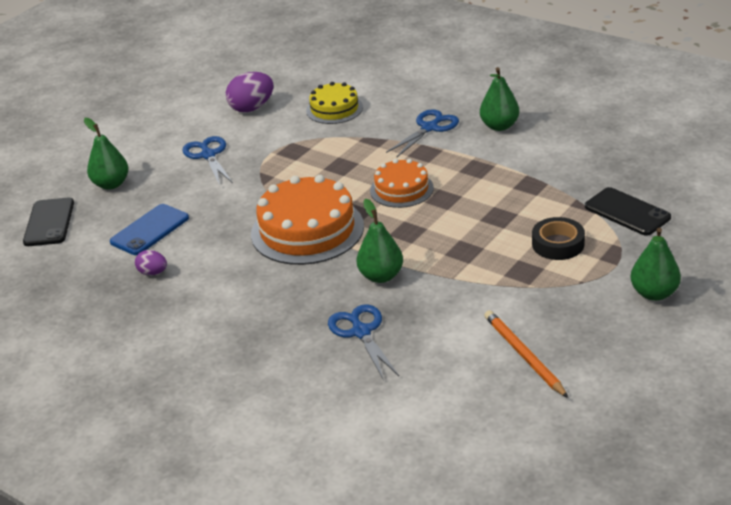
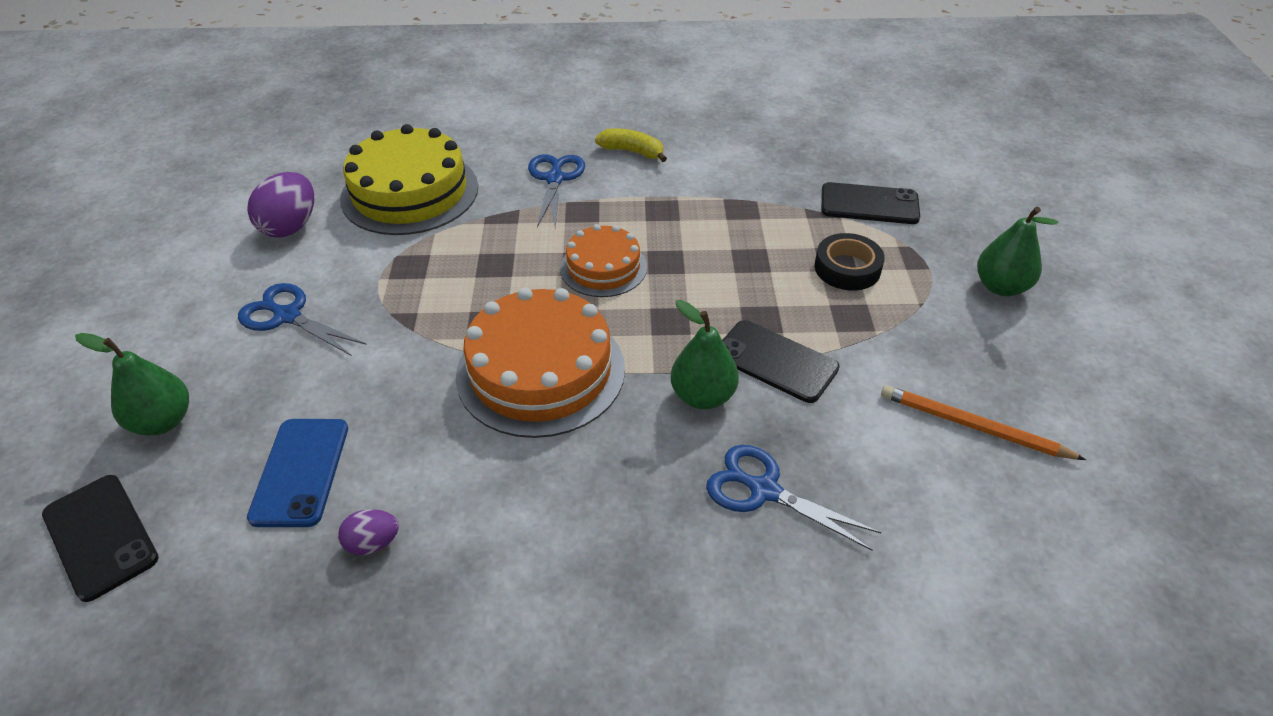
camera: 40 degrees left, 10 degrees up
yellow cake [306,82,363,124] -> yellow cake [340,124,478,235], size x1.72
green pear [480,67,520,131] -> yellow banana [595,128,667,162]
none -> black phone [722,320,840,403]

